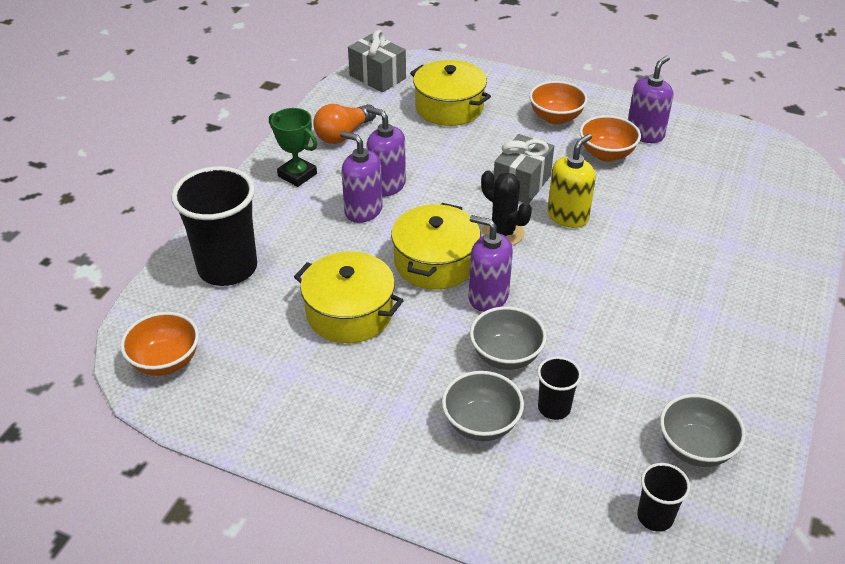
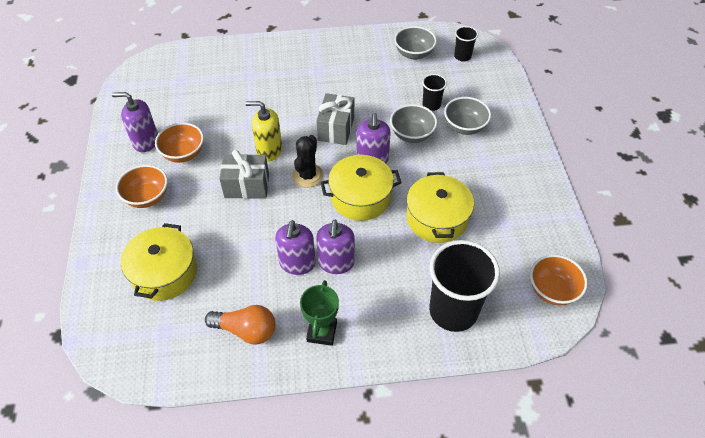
camera: 120 degrees left, 10 degrees up
grey gift [348,30,406,92] -> grey gift moved to [316,93,354,145]

